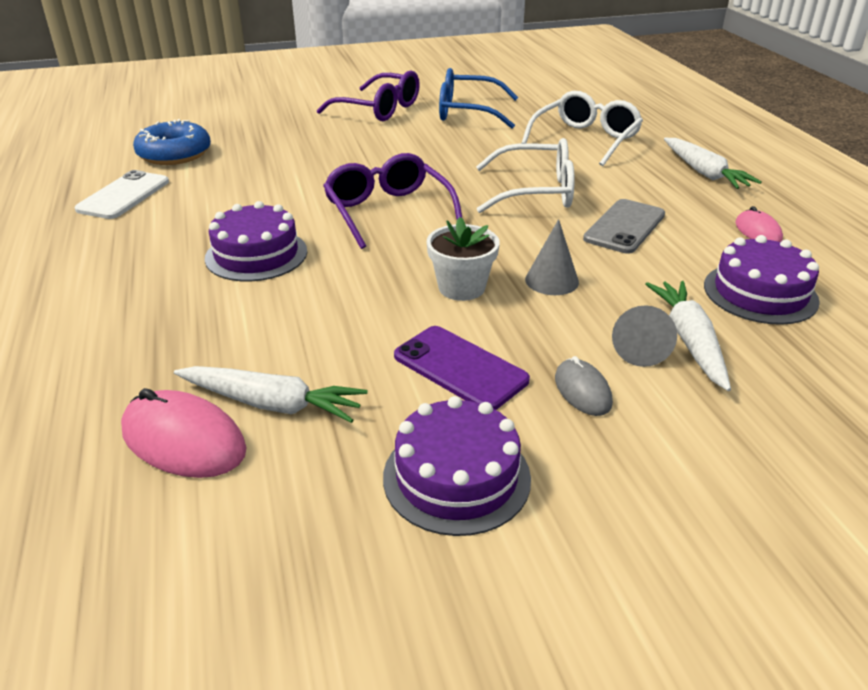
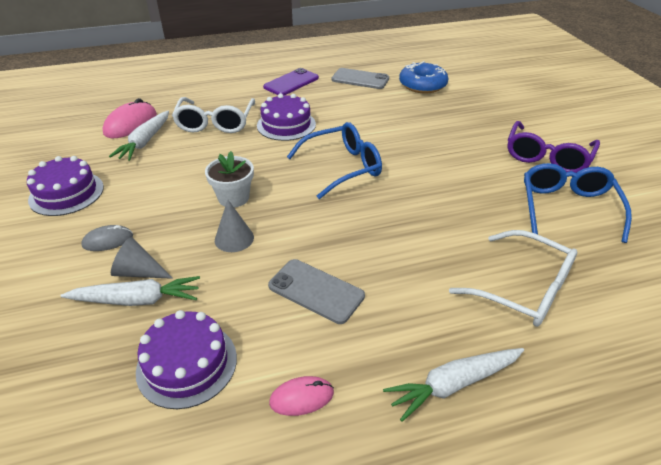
camera: 90 degrees right, 5 degrees up
white phone [75,170,169,219] -> grey phone [331,68,389,89]
purple glasses [323,153,463,249] -> blue glasses [287,122,382,199]
purple phone [394,326,530,410] -> purple phone moved to [263,68,319,95]
white glasses [476,138,575,213] -> white glasses moved to [172,97,255,133]

